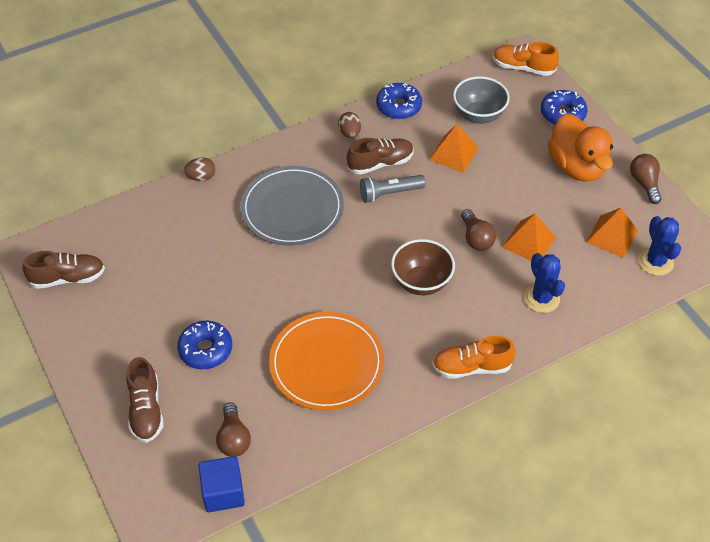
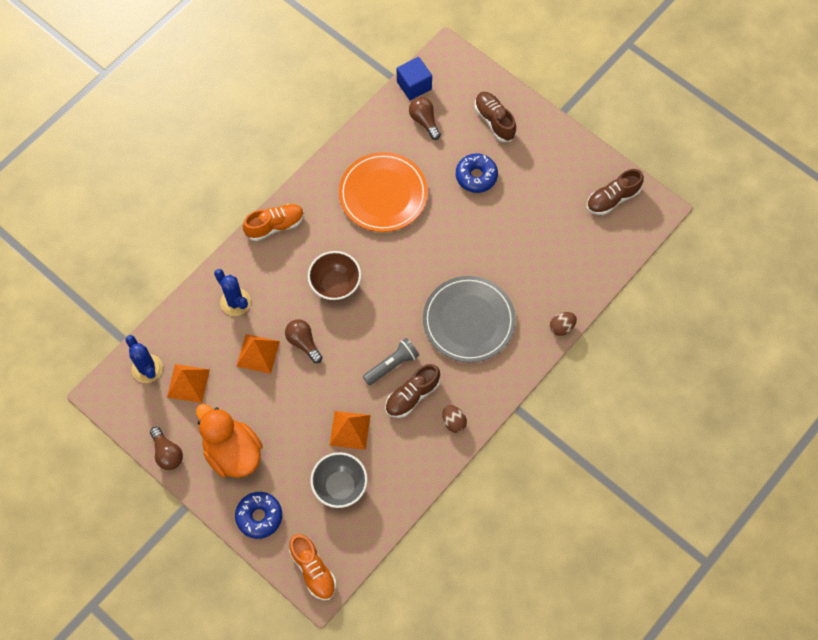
camera: 160 degrees right, 15 degrees up
blue donut [376,83,422,119] -> none
orange shoe [493,42,559,76] -> orange shoe turned 60 degrees clockwise [289,534,336,600]

